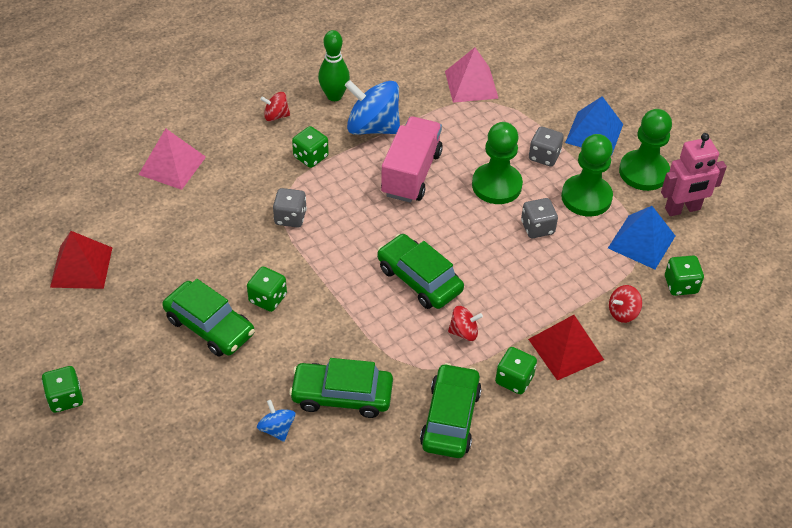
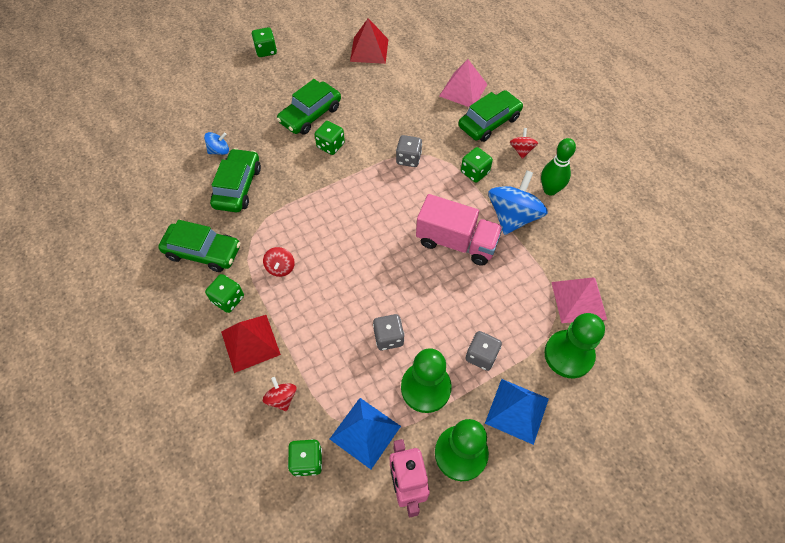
camera: 95 degrees right, 10 degrees up
green car [377,234,464,309] -> green car moved to [458,90,523,142]
green pawn [472,122,523,204] -> green pawn moved to [544,313,605,378]

